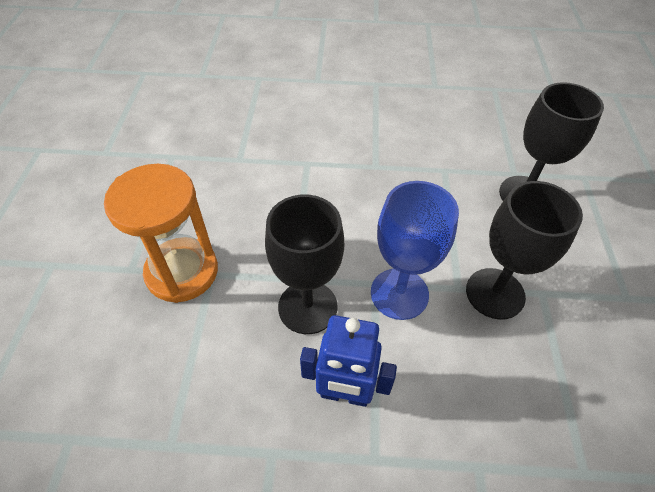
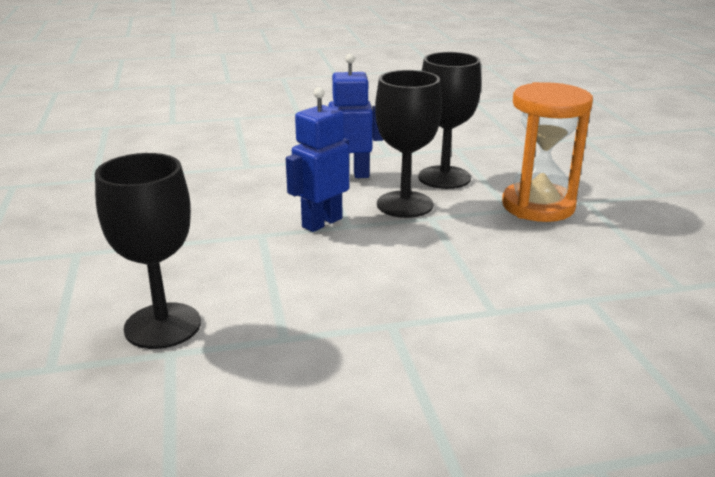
camera: 165 degrees right, 25 degrees down
blue goblet [371,181,459,320] -> blue robot [286,87,349,232]
black goblet [466,181,583,320] -> black goblet moved to [418,52,481,189]

